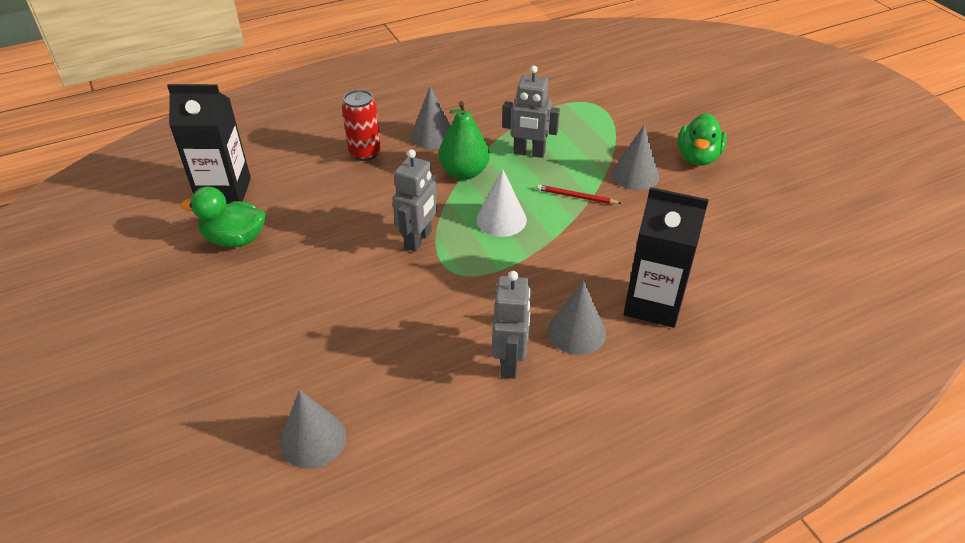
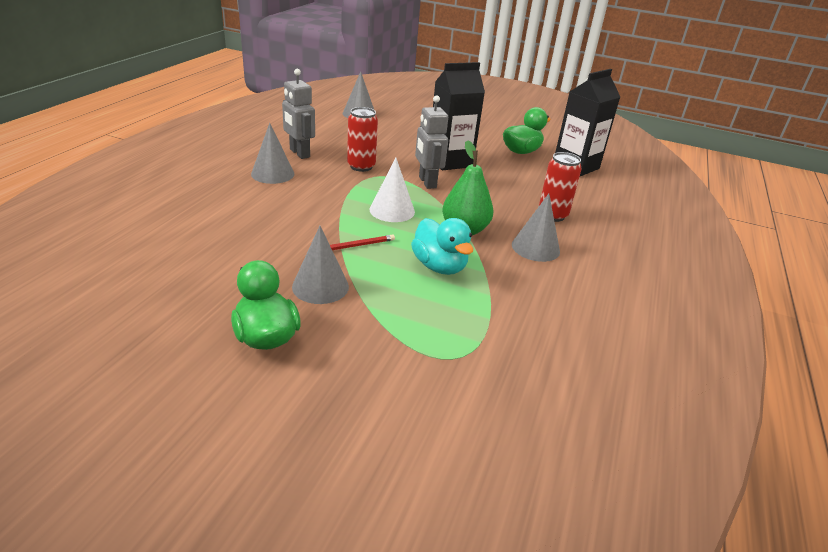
camera: 135 degrees right, 10 degrees down
grey robot [503,65,560,158] -> turquoise duck [411,218,473,275]
black carton [624,187,709,328] -> black carton moved to [433,62,485,170]
none -> red can [347,107,378,172]

